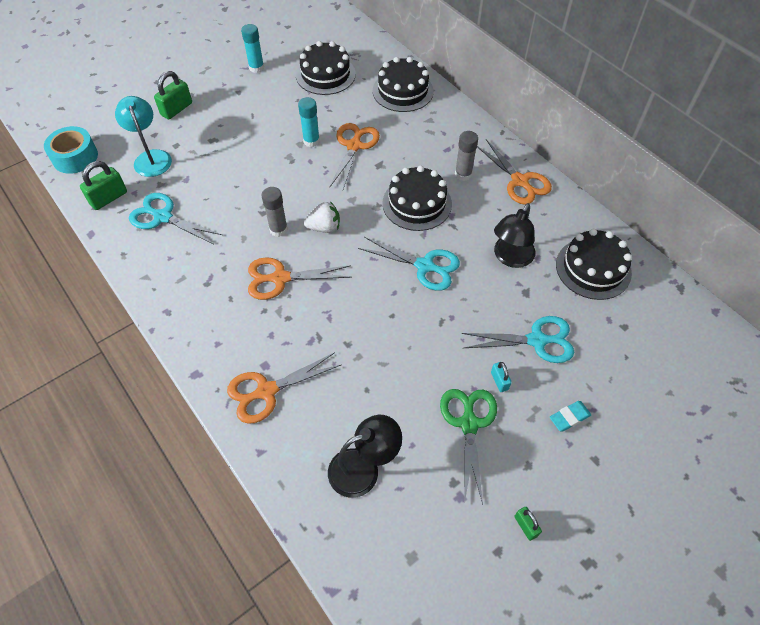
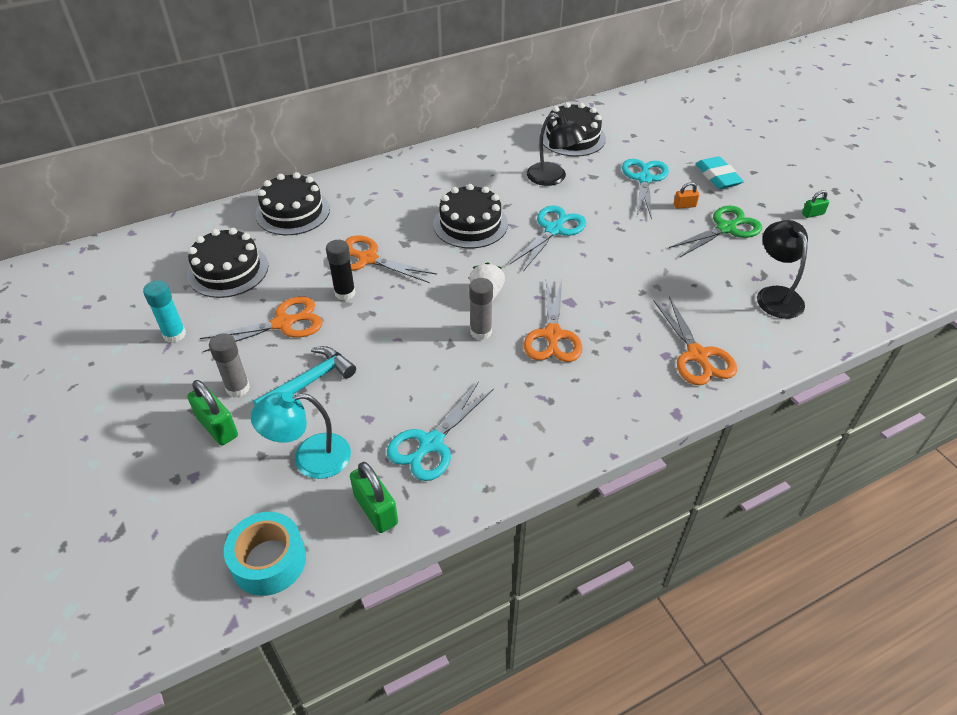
camera: 80 degrees left, 10 degrees down
turquoise glue stick [298,97,320,147] -> black glue stick [326,240,356,301]
green scissors [440,389,497,505] -> green scissors turned 135 degrees clockwise [669,206,762,258]
grey glue stick [455,131,478,181] -> grey glue stick moved to [209,333,250,397]
orange scissors [477,139,552,205] -> orange scissors moved to [200,296,323,352]
turquoise padlock [491,362,512,392] -> orange padlock [674,182,699,209]
turquoise eraser [550,401,591,432] -> turquoise eraser [696,156,744,189], size x1.55
none -> turquoise hammer [253,346,356,405]

